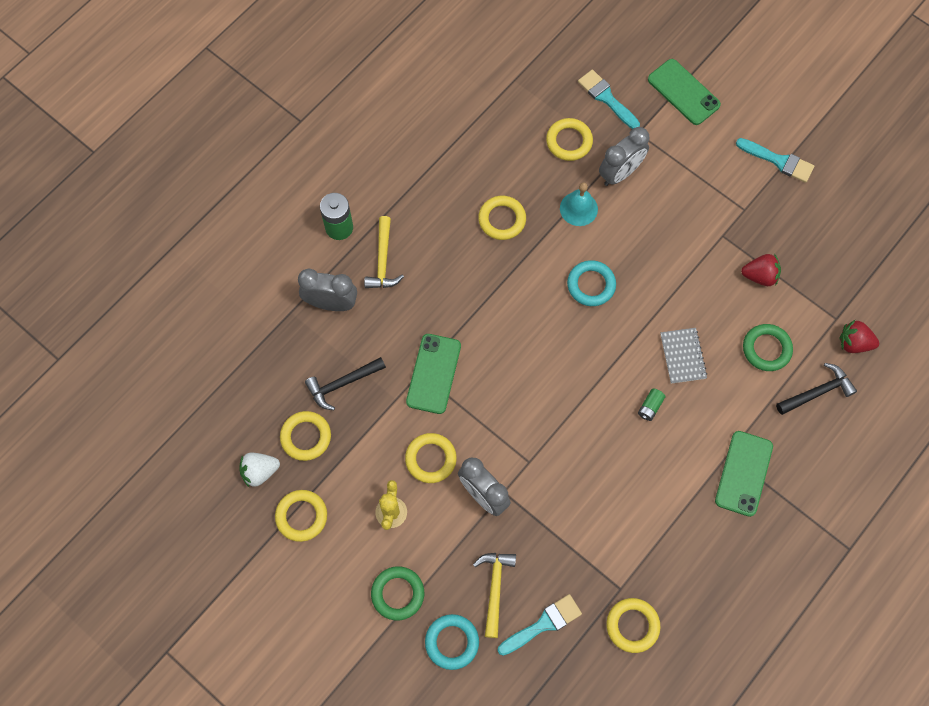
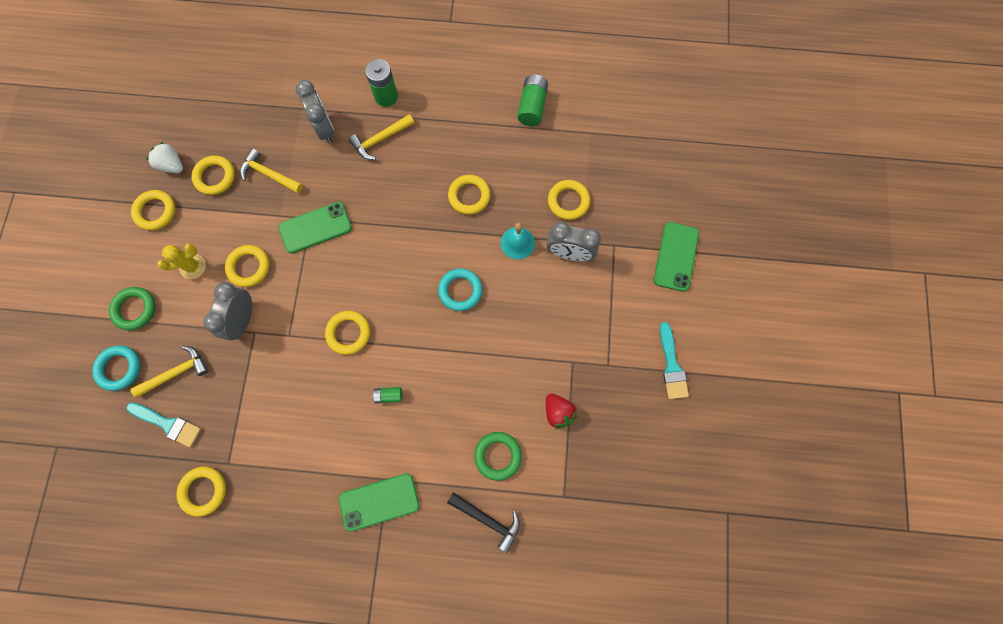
camera: 55 degrees right, 5 degrees up
black hammer [305,357,386,410] -> yellow hammer [240,148,303,193]
turquoise brush [578,70,640,129] -> none
grey notebook [660,328,707,384] -> none
red strawberry [839,320,879,353] -> none
none -> yellow ring [325,311,370,355]
none -> green battery [517,75,548,126]

